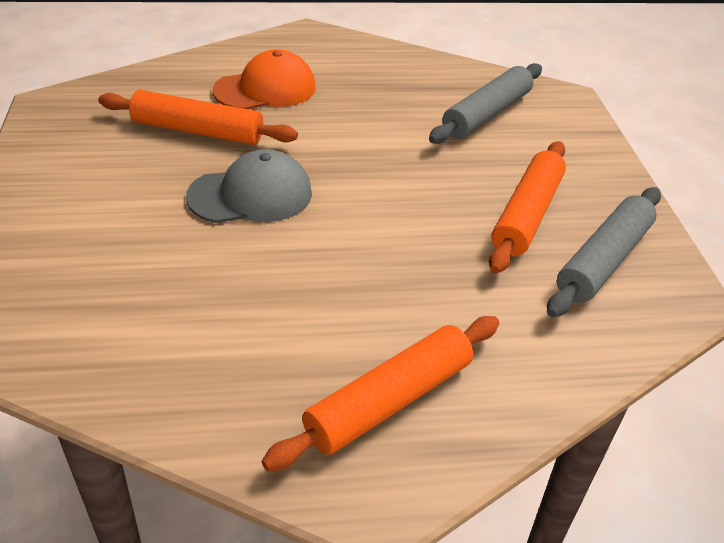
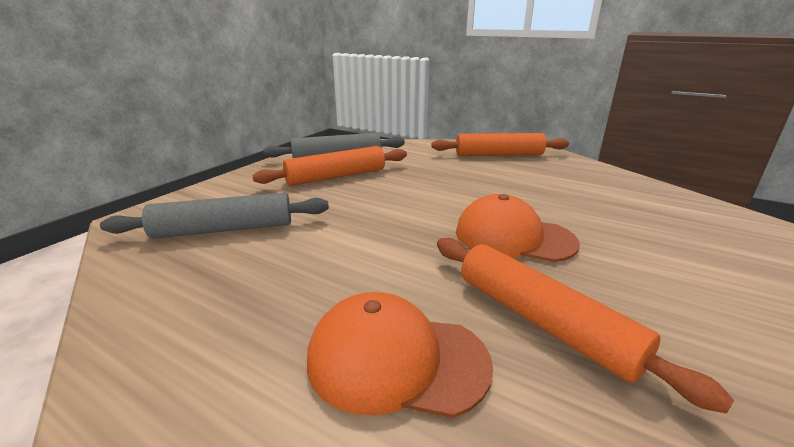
camera: 140 degrees left, 15 degrees down
grey cap [186,149,312,223] -> orange cap [456,194,580,262]

